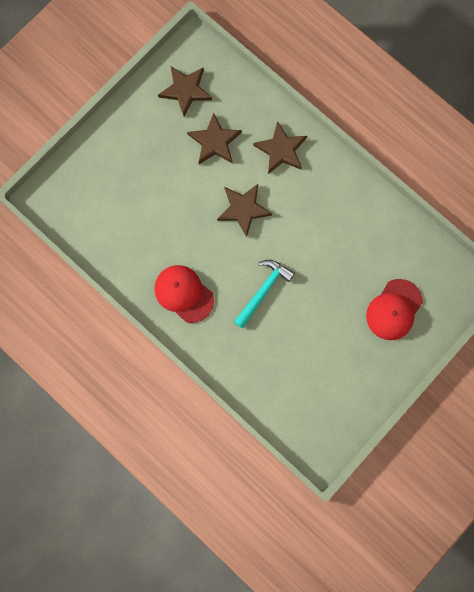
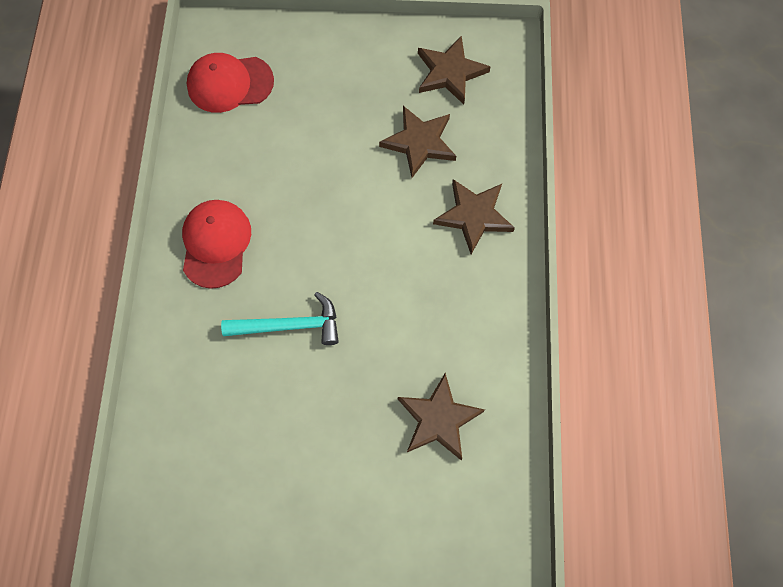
camera: 50 degrees right, 10 degrees down
brown star [217,184,272,237] -> brown star moved to [398,373,485,461]
red cap [366,279,423,340] -> red cap moved to [187,53,274,113]

